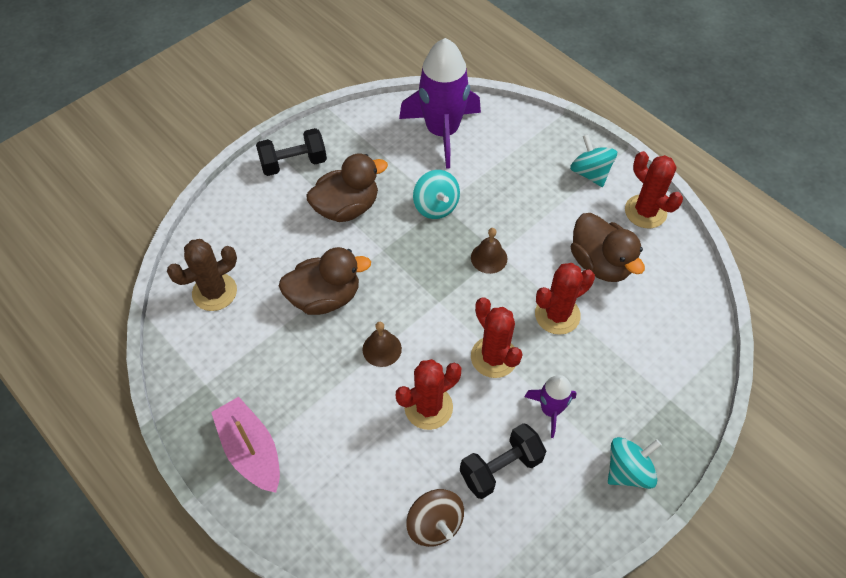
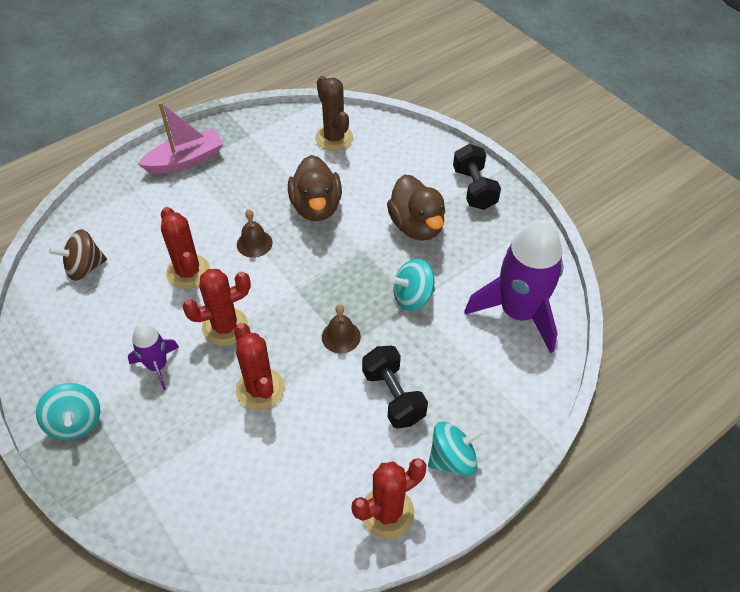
camera: 95 degrees right, 5 degrees down
black dumbbell [460,423,546,499] -> black dumbbell moved to [362,346,428,429]
brown duck [571,213,645,282] -> none

